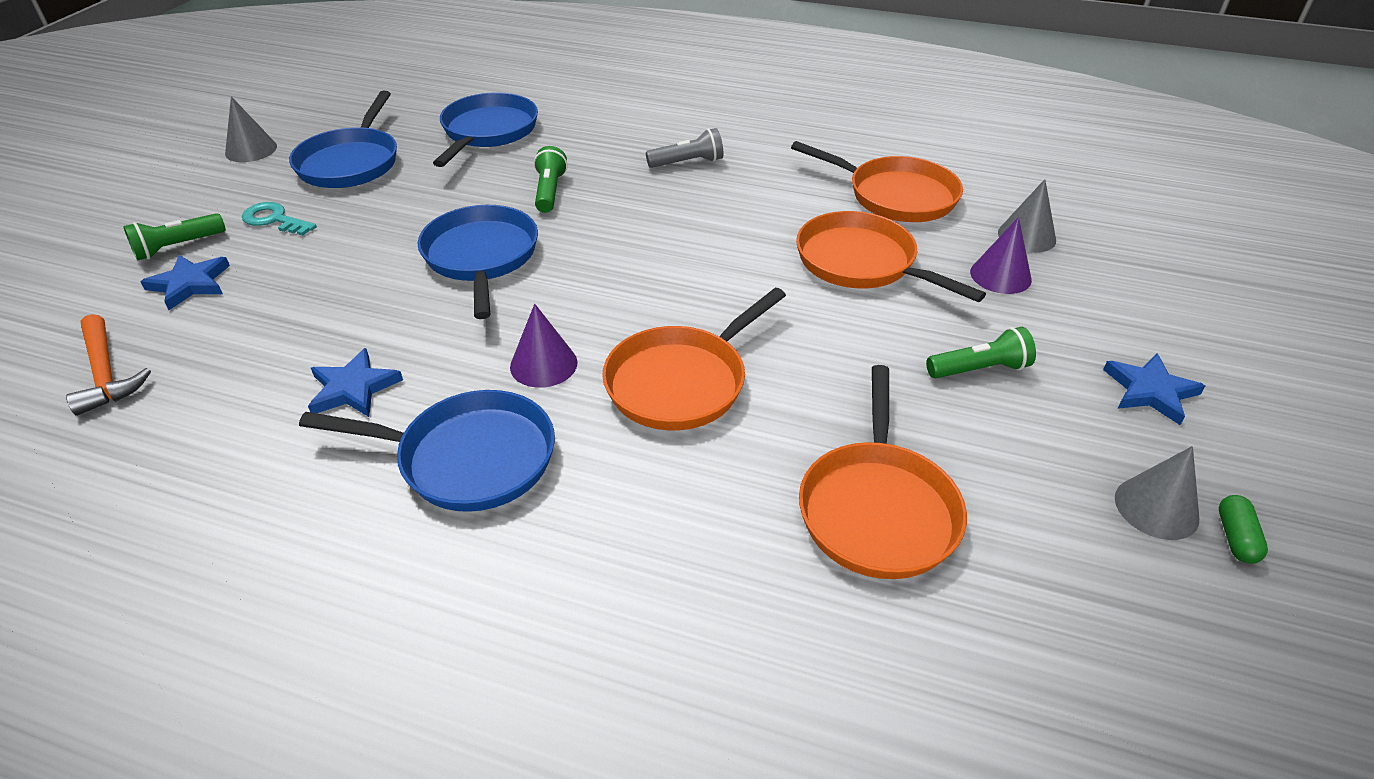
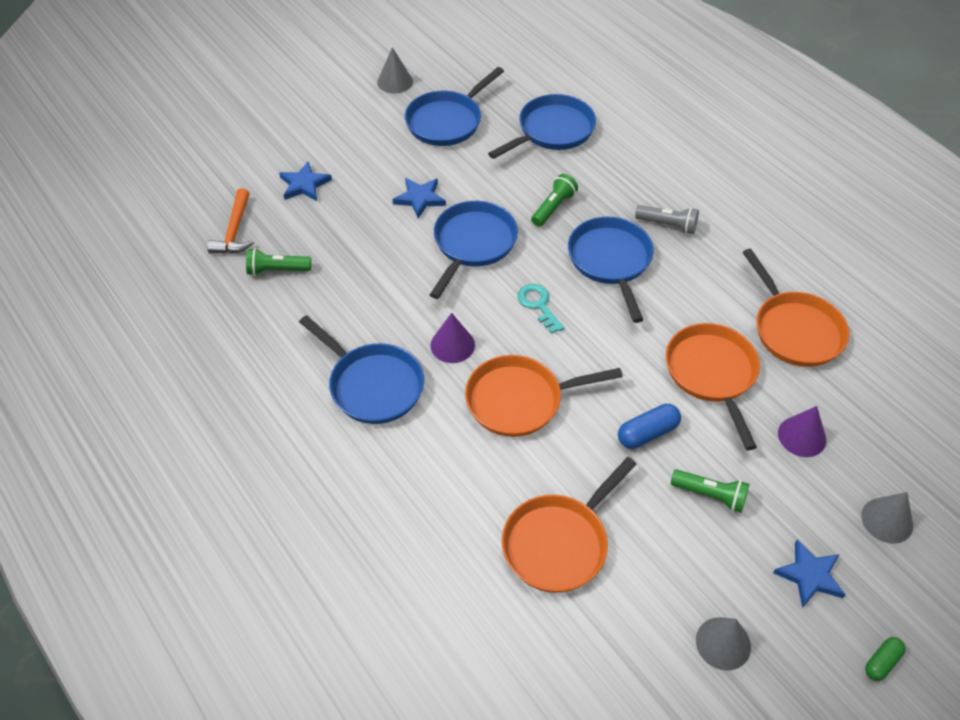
camera: 35 degrees right, 10 degrees up
green flashlight [123,213,226,261] -> green flashlight moved to [246,248,311,276]
turquoise key [242,202,317,236] -> turquoise key moved to [517,284,564,334]
blue star [308,348,403,417] -> blue star moved to [393,178,446,218]
grey cone [998,179,1056,253] -> grey cone moved to [861,492,913,544]
green capsule [1219,495,1268,564] -> green capsule moved to [865,637,906,681]
none -> blue pan [568,217,654,323]
none -> blue capsule [618,404,681,449]

